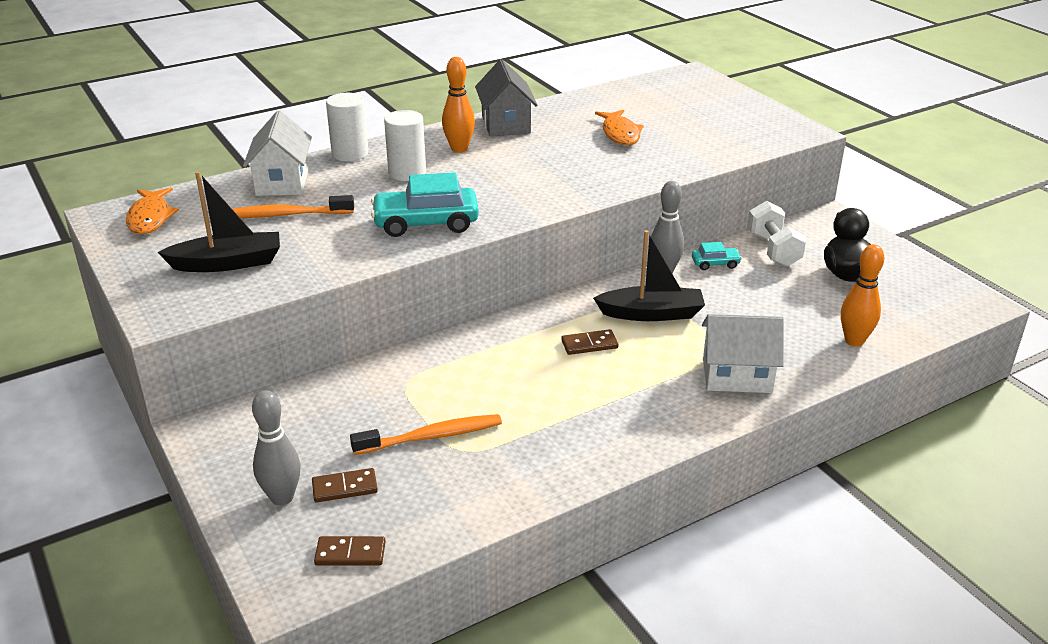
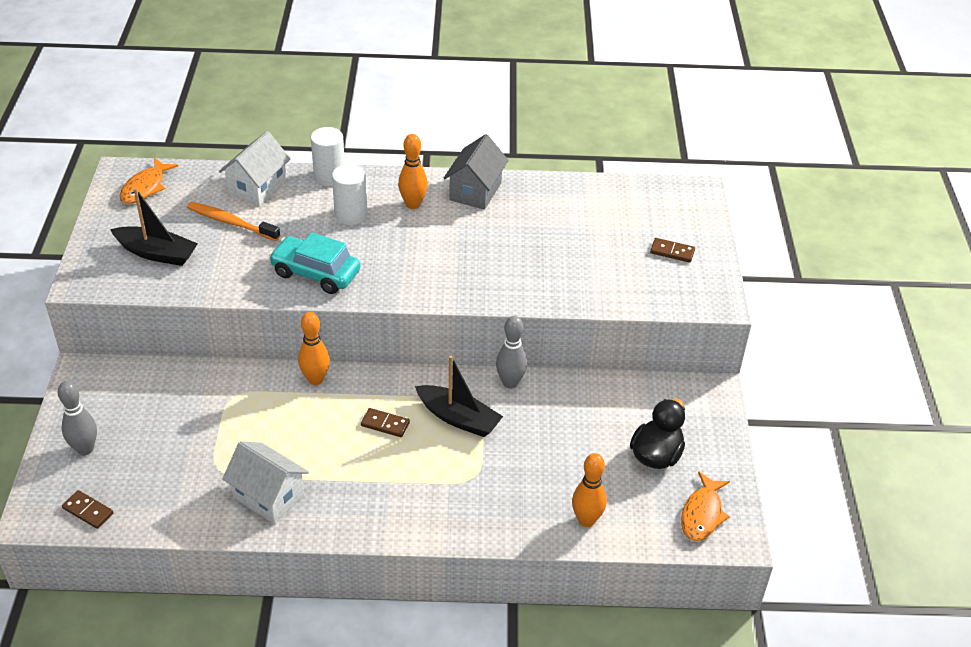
camera: 30 degrees right, 10 degrees up
brown domino [312,468,378,502] -> brown domino moved to [650,238,695,263]
orange toothbrush [350,414,502,455] -> none
orange fish [595,110,644,145] -> orange fish moved to [681,471,730,541]
turquoise car [692,242,742,270] -> none
white house [702,314,784,393] -> white house moved to [222,441,309,524]
white dumbbell [747,201,807,267] -> none
none -> orange bowling pin [298,312,330,385]

